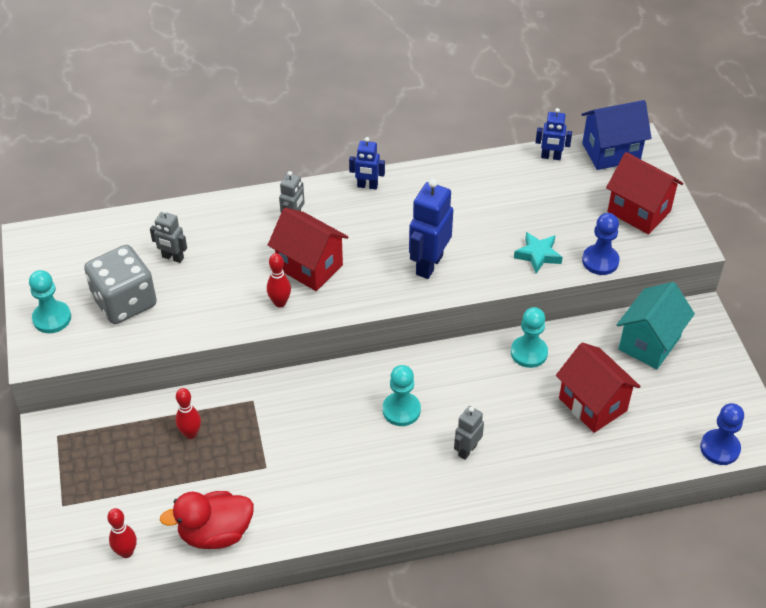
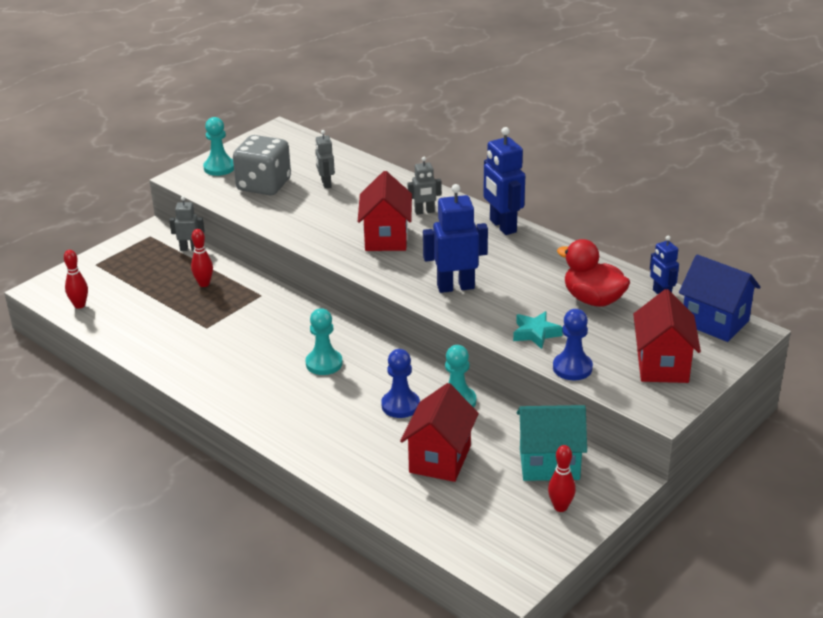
camera: 55 degrees right, 15 degrees down
red duck [160,491,254,549] -> red duck moved to [557,239,630,307]
red bowling pin [267,253,291,308] -> red bowling pin moved to [548,445,576,512]
blue robot [349,137,385,189] -> blue robot [483,127,525,235], size x1.73
grey robot [454,406,484,460] -> grey robot moved to [169,196,204,251]
blue pawn [700,403,744,465] -> blue pawn moved to [381,349,420,418]

